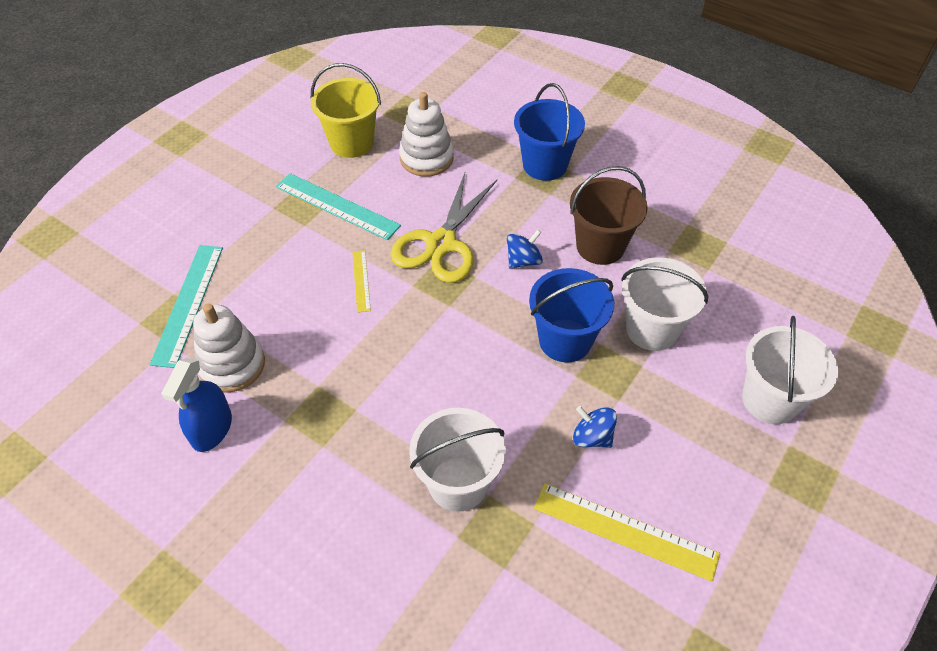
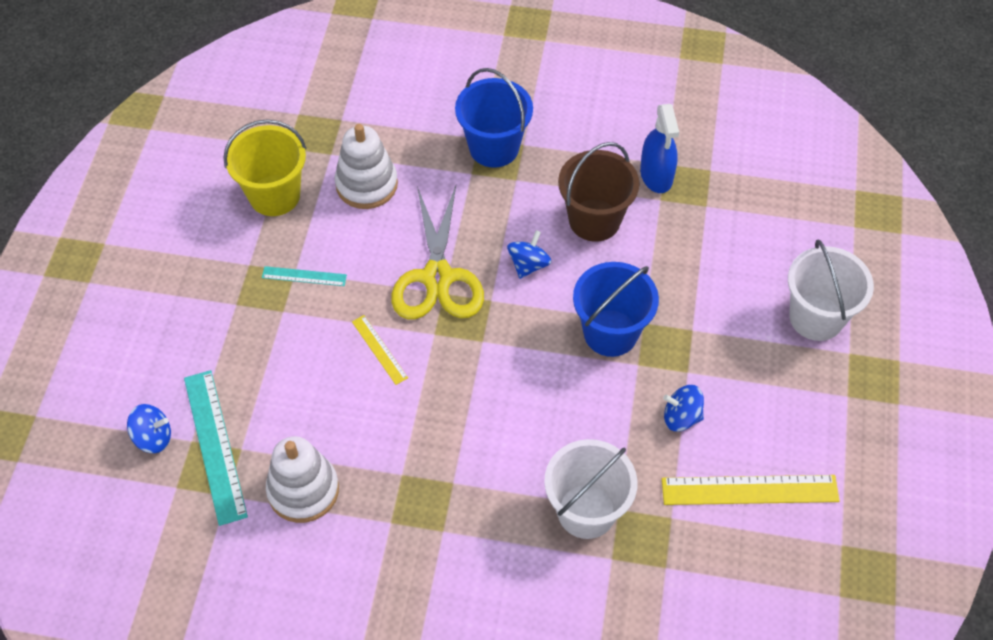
camera: 25 degrees left, 5 degrees up
blue spray bottle [161,358,232,452] -> blue spray bottle moved to [640,104,679,193]
turquoise ruler [276,173,401,240] -> turquoise ruler [262,266,347,286], size x0.53
white bucket [621,257,708,351] -> none
none -> blue spinning top [127,404,171,453]

